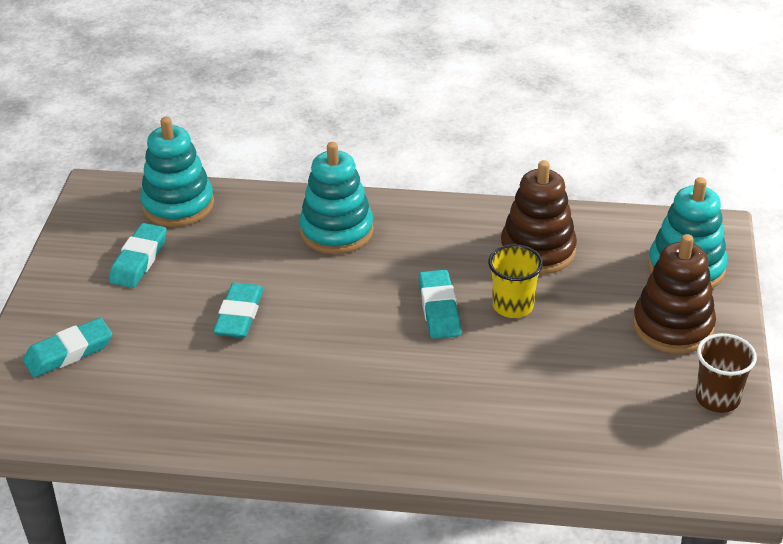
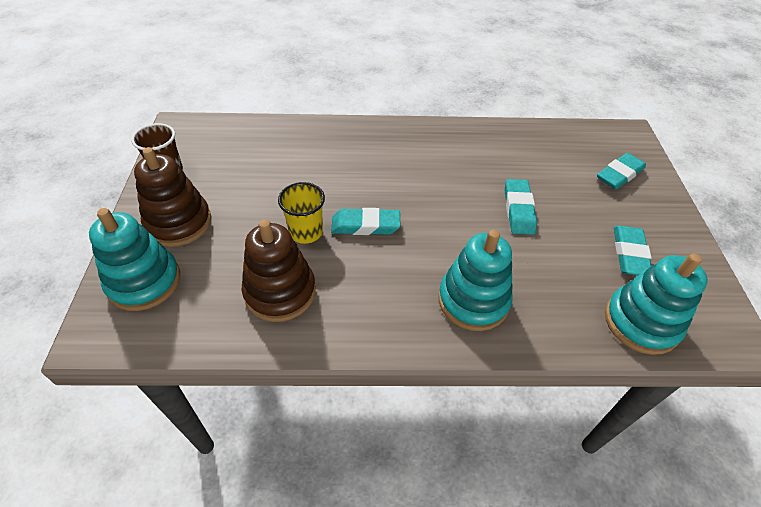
camera: 170 degrees right, 10 degrees up
turquoise eraser [419,270,461,339] -> turquoise eraser turned 75 degrees counterclockwise [331,208,400,235]

